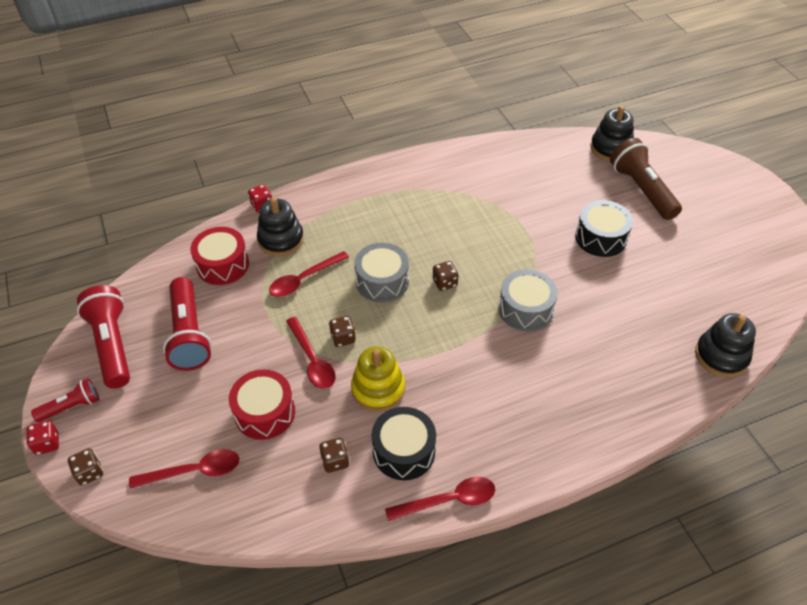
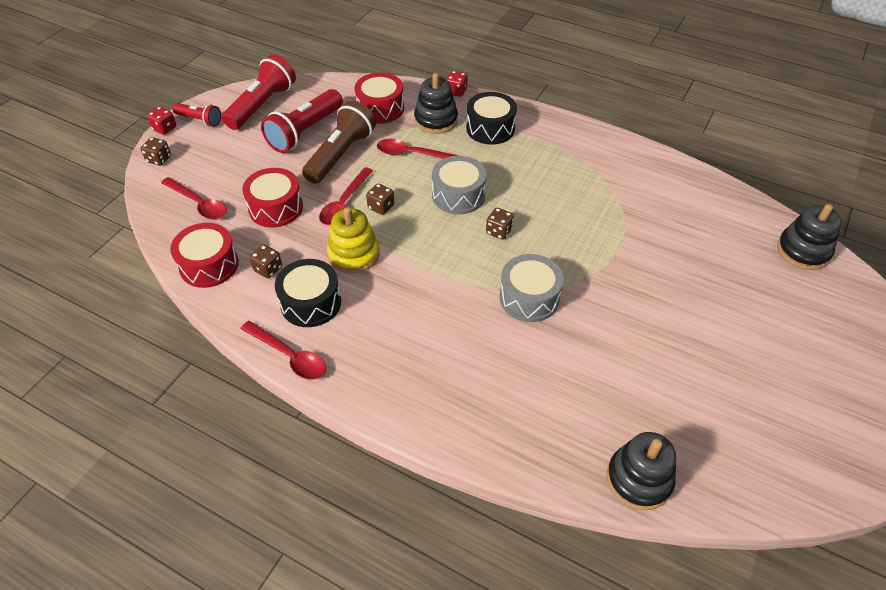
camera: 50 degrees right, 0 degrees up
black drum [575,200,633,257] -> black drum moved to [466,92,517,145]
brown flashlight [610,138,682,220] -> brown flashlight moved to [302,101,376,184]
none -> red drum [170,223,239,288]

